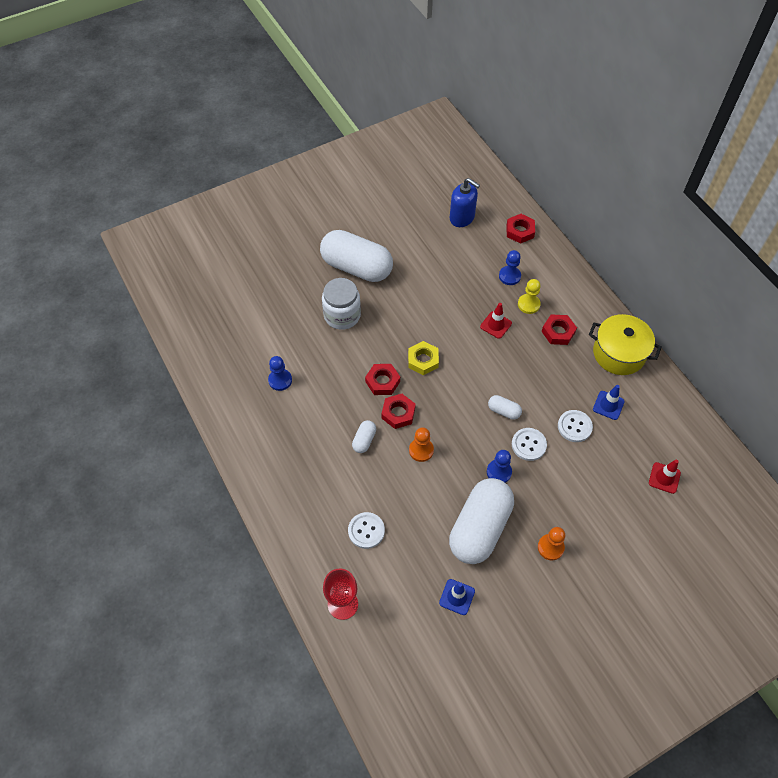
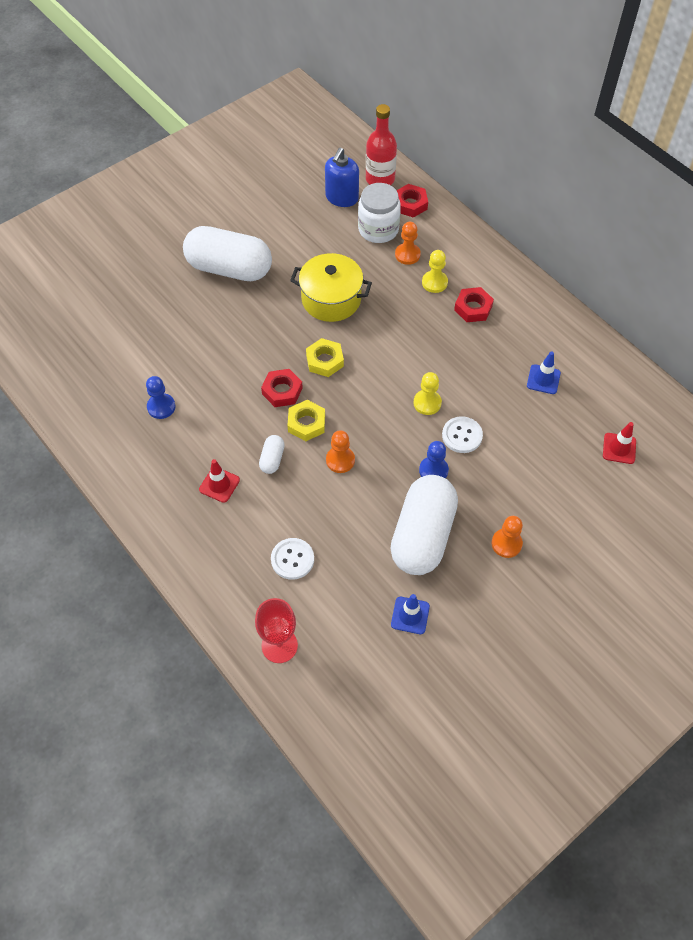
camera: 10 degrees left, 0 degrees up
white jar [322,278,361,330] -> white jar moved to [358,183,401,243]
red nut [382,394,416,429] -> yellow nut [287,400,325,441]
blue soap dispenser [450,178,480,227] -> blue soap dispenser turned 90 degrees clockwise [325,148,359,207]
red traffic cone [480,303,512,339] -> red traffic cone moved to [199,459,240,503]
white capsule [488,395,522,420] -> yellow pawn [413,372,442,415]
blue pawn [499,250,521,285] -> orange pawn [395,222,421,265]
white button [558,410,593,442] -> none
yellow pot [589,314,662,375] -> yellow pot moved to [290,253,372,322]
none -> red bottle [366,104,397,185]

